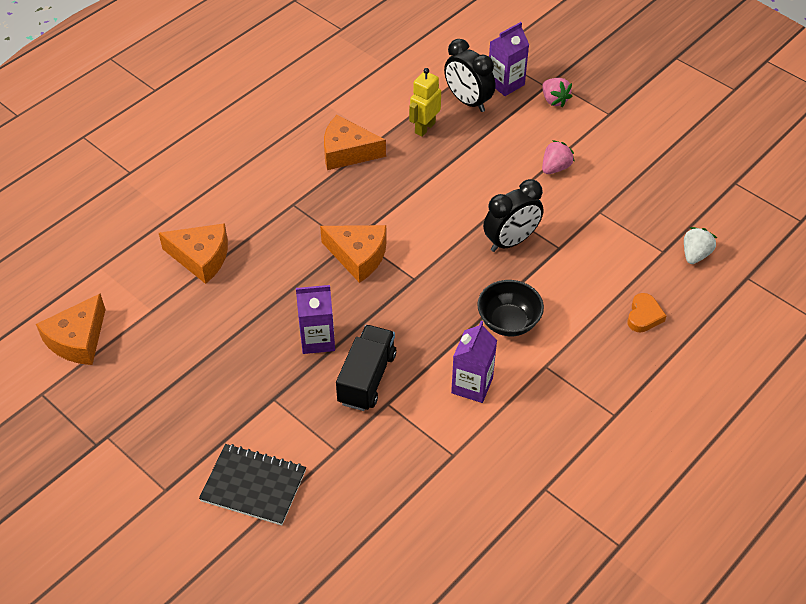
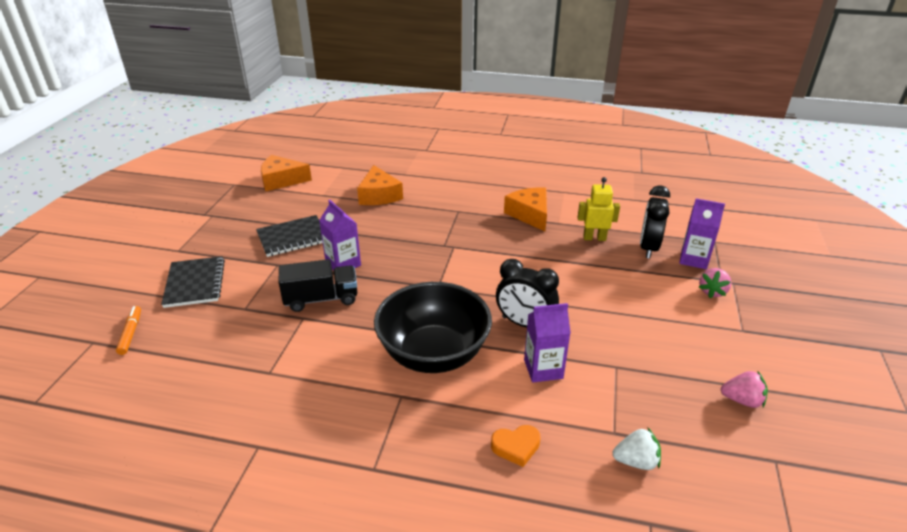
camera: 60 degrees right, 15 degrees down
orange cheese [320,225,387,283] -> none
purple carton [451,321,497,403] -> purple carton moved to [524,303,571,383]
black bowl [477,280,544,336] -> black bowl [374,282,492,373], size x1.77
pink strawberry [542,140,575,174] -> pink strawberry moved to [721,371,768,408]
none -> orange marker [116,306,141,355]
none -> black notebook [256,215,323,257]

